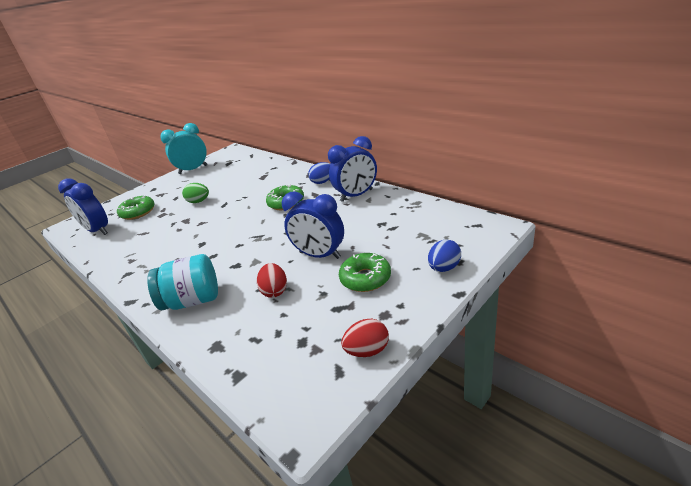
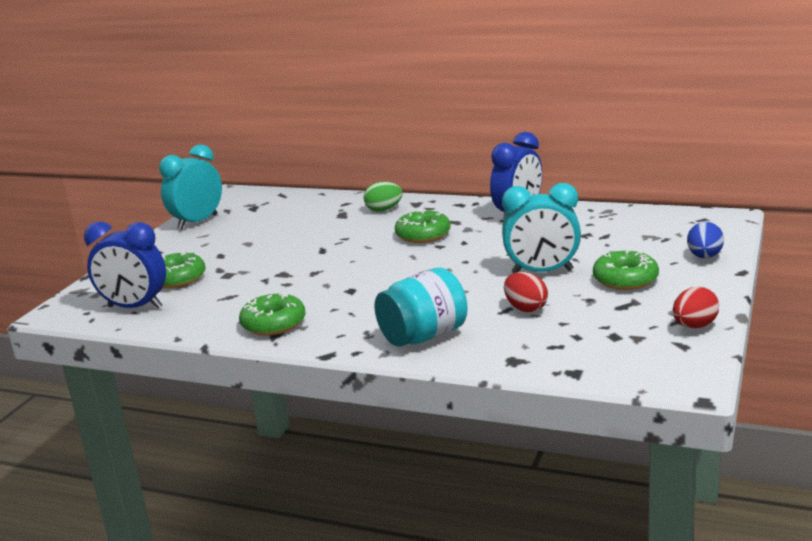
camera: 25 degrees left, 10 degrees down
green egg [182,183,209,203] -> green egg moved to [364,181,402,212]
blue clock [282,191,344,259] -> turquoise clock [502,183,581,273]
blue egg [308,162,330,184] -> none
none -> green donut [239,293,305,336]

